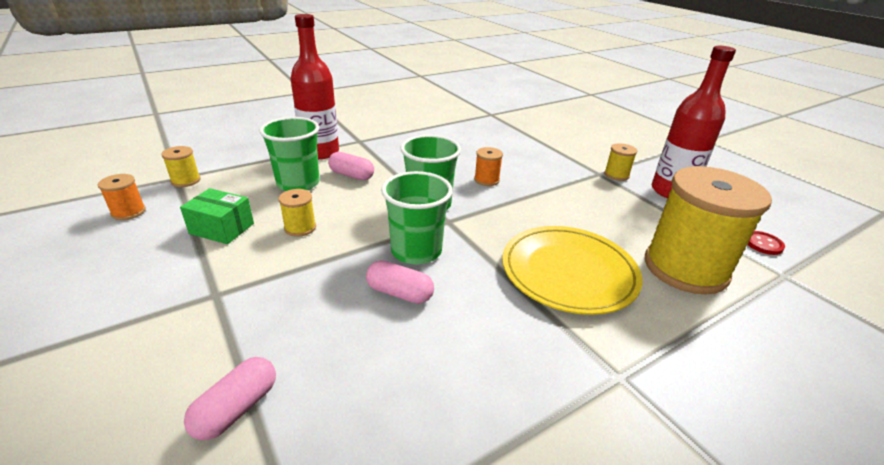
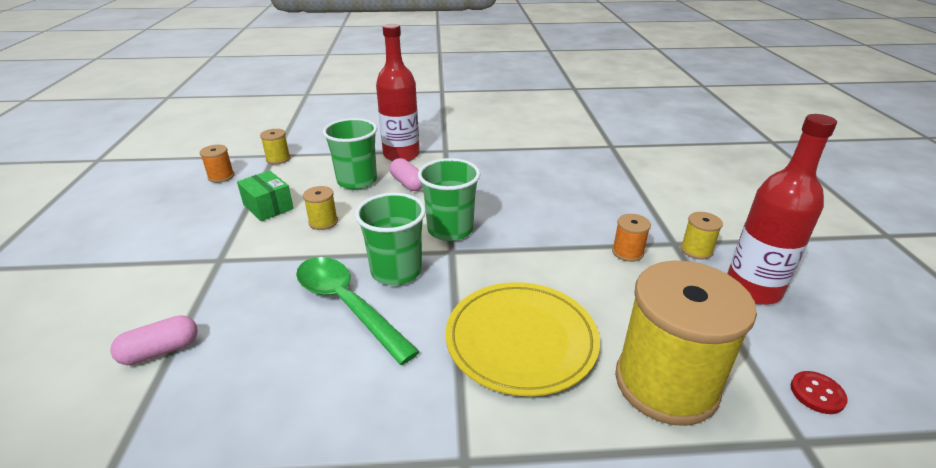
camera: 30 degrees right, 0 degrees up
pink capsule [366,260,434,304] -> green spoon [296,257,420,365]
orange spool [474,147,503,186] -> orange spool moved to [612,214,651,262]

